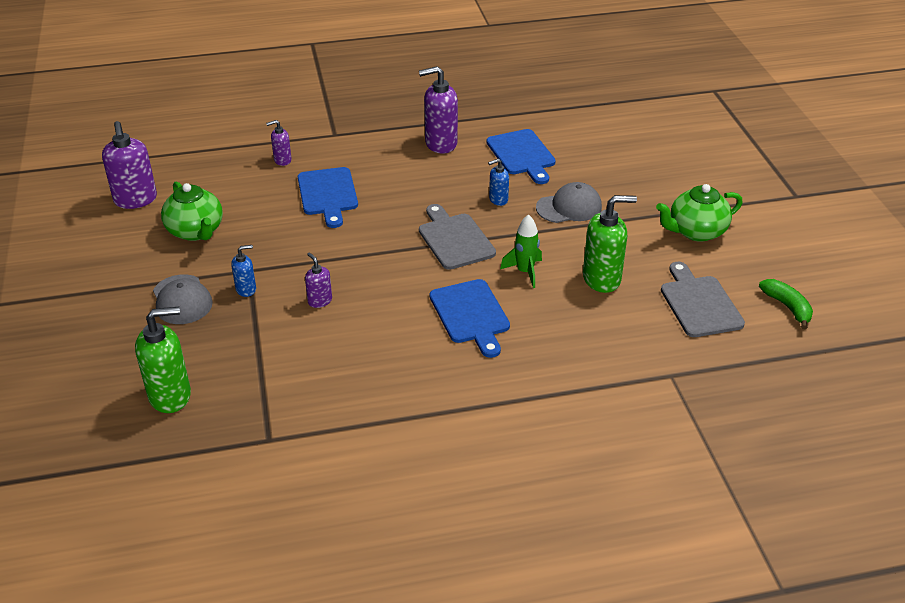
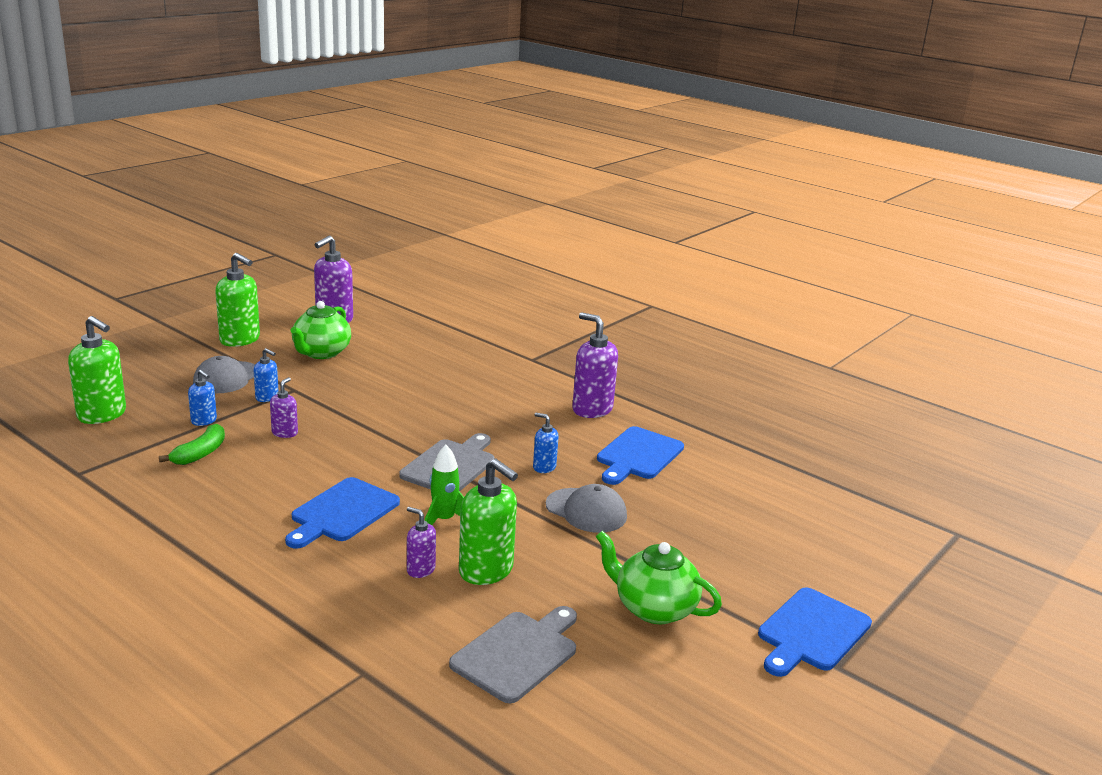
camera: 50 degrees right, 15 degrees down
purple soap dispenser [266,120,292,166] -> purple soap dispenser moved to [407,507,436,578]
blue cutting board [298,167,358,228] -> blue cutting board moved to [758,587,872,677]
green banana [759,279,813,330] -> green banana moved to [159,424,225,465]
none -> blue soap dispenser [188,370,217,426]
none -> green soap dispenser [215,253,260,347]

